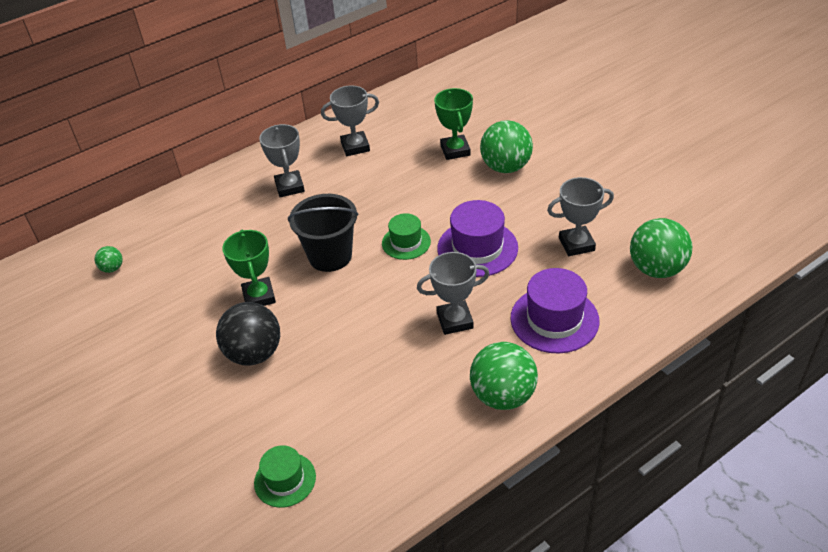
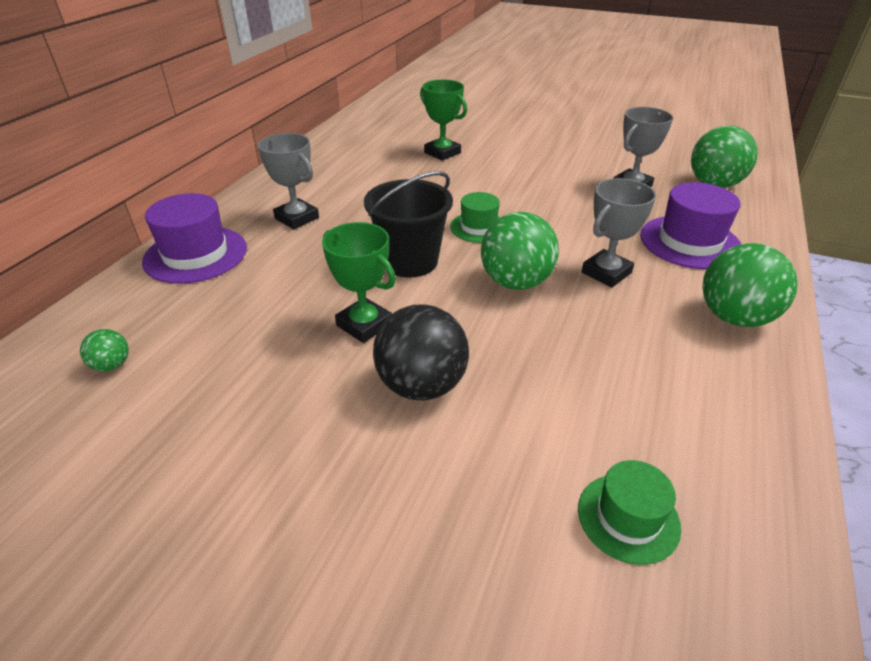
camera: 35 degrees left, 5 degrees down
grey trophy [321,85,379,156] -> none
purple hat [437,200,518,277] -> purple hat moved to [142,193,247,284]
green ball [480,120,533,173] -> green ball moved to [481,212,559,290]

